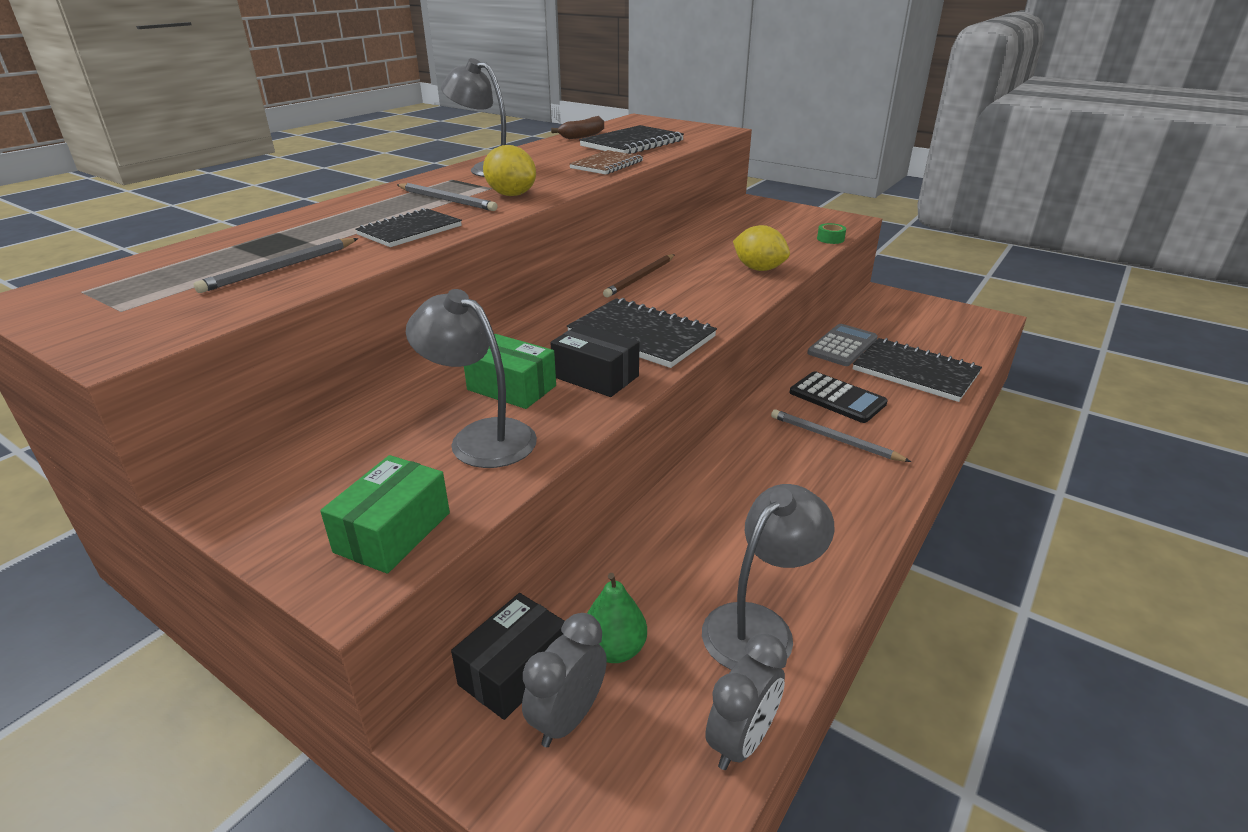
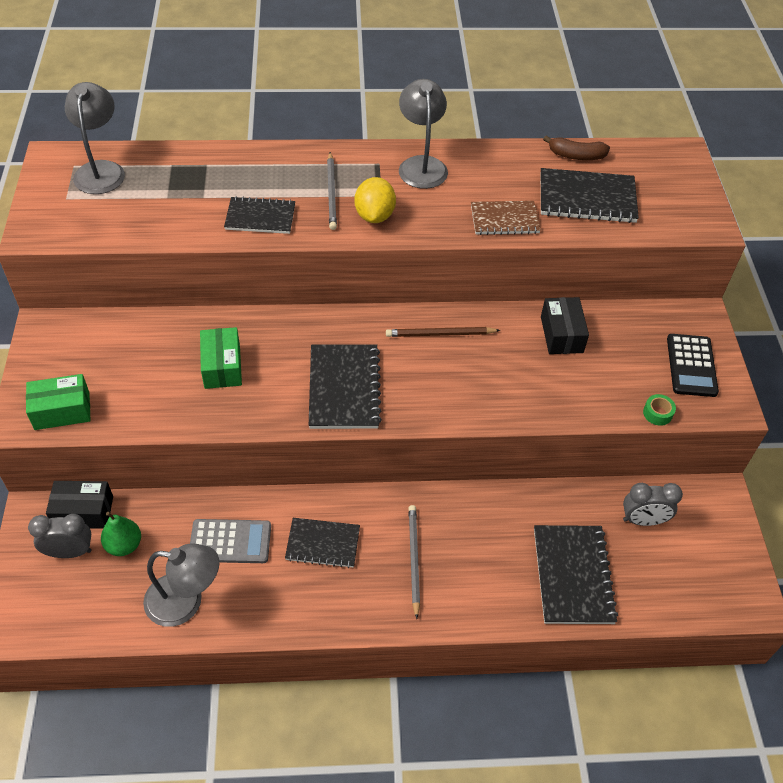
camera: 50 degrees right, 20 degrees up
grey pencil [193,238,358,293] -> none
grey lamp [406,289,537,468] -> grey lamp moved to [65,82,125,194]
black box [551,324,639,397] -> black box moved to [541,297,589,354]
grey clock [705,634,787,770] -> grey clock moved to [623,483,683,526]
yellow lemon [733,225,790,271] -> none
black calculator [790,371,888,423] -> black calculator moved to [667,334,719,397]
grey calculator [807,324,878,366] -> grey calculator moved to [190,519,271,563]
none -> black notebook [285,518,360,568]

